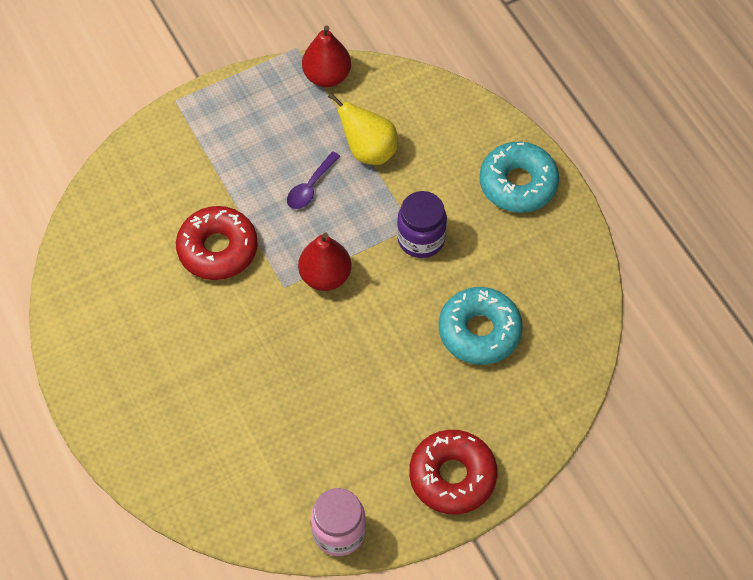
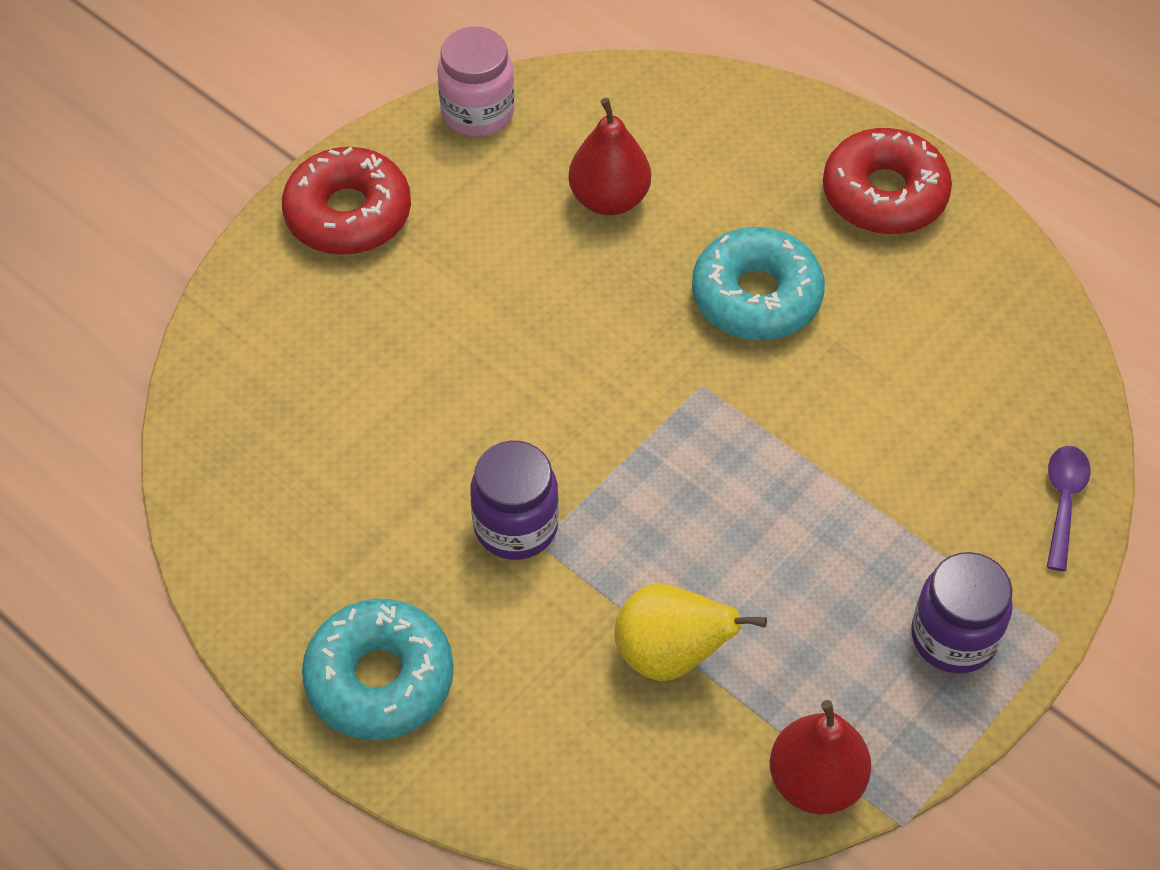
camera: 160 degrees right, 5 degrees down
red donut [176,206,258,280] -> red donut moved to [823,128,952,235]
purple spoon [287,151,341,209] -> purple spoon moved to [1047,446,1091,571]
red pear [298,233,351,291] -> red pear moved to [568,98,651,215]
turquoise donut [439,287,523,365] -> turquoise donut moved to [692,227,825,340]
none -> purple jar [911,552,1013,673]

